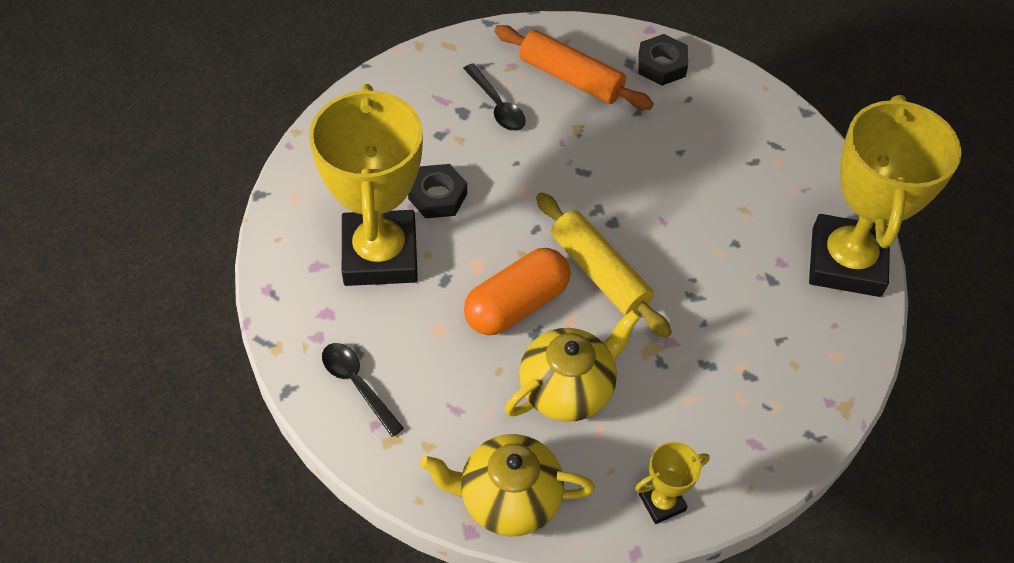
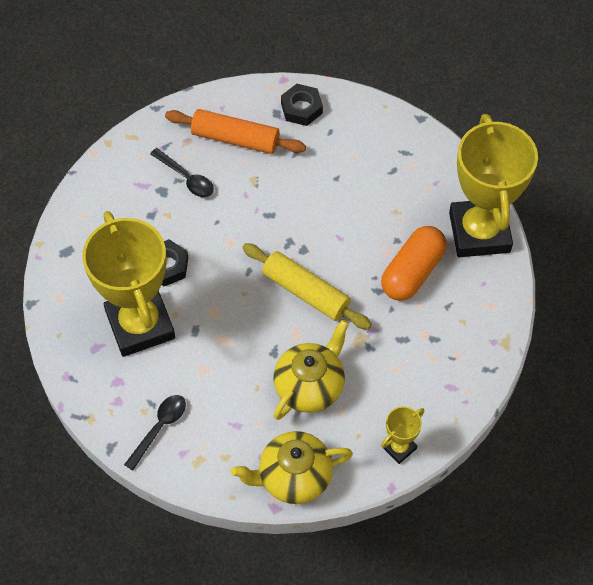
camera: 15 degrees left, 5 degrees up
black spoon [322,343,404,437] -> black spoon turned 90 degrees clockwise [124,395,186,471]
orange capsule [464,248,570,335] -> orange capsule moved to [381,226,447,301]

